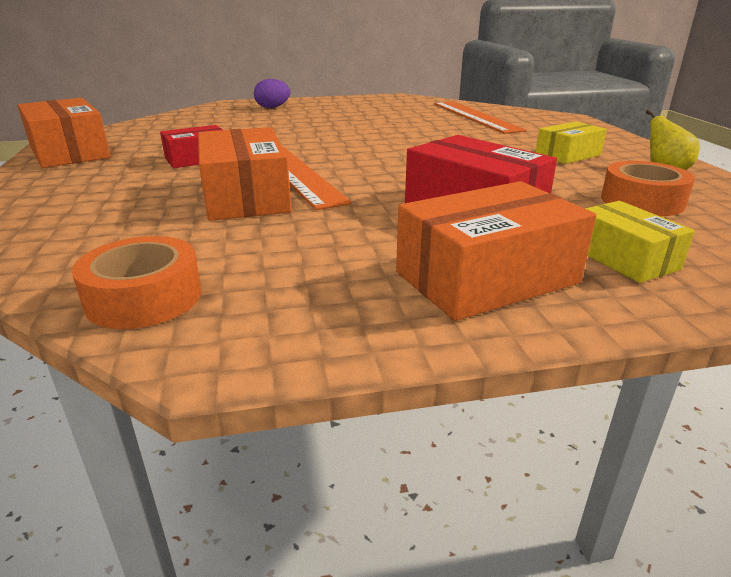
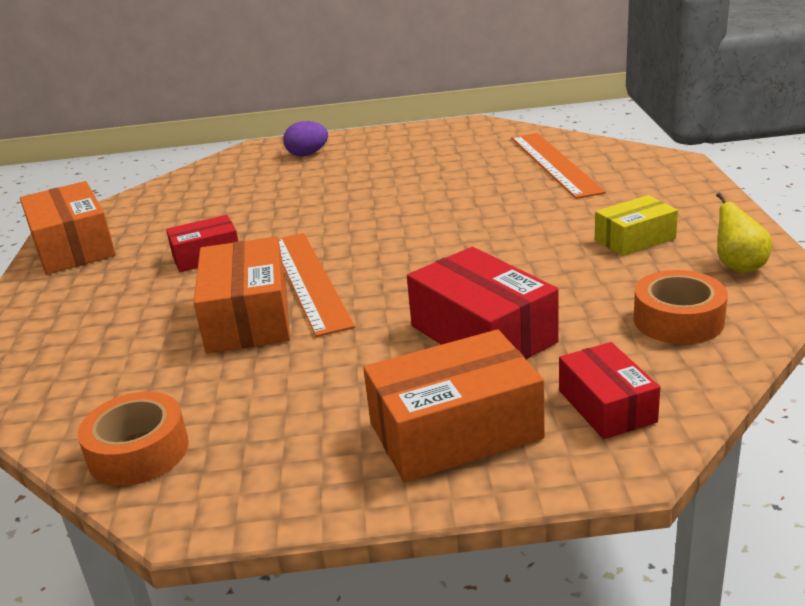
camera: 10 degrees right, 0 degrees up
yellow box [585,201,695,283] -> red box [559,342,660,439]

